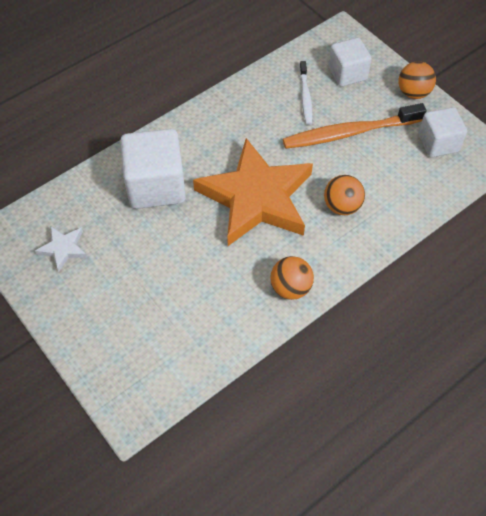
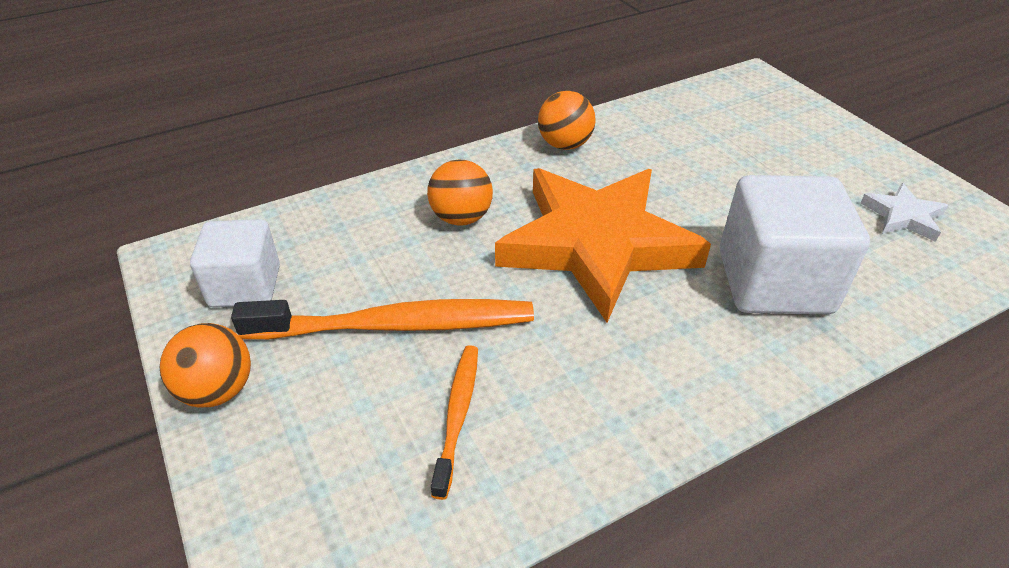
camera: 170 degrees left, 15 degrees down
white toothbrush [299,61,313,125] -> orange toothbrush [431,345,478,500]
white cube [328,38,372,87] -> none

